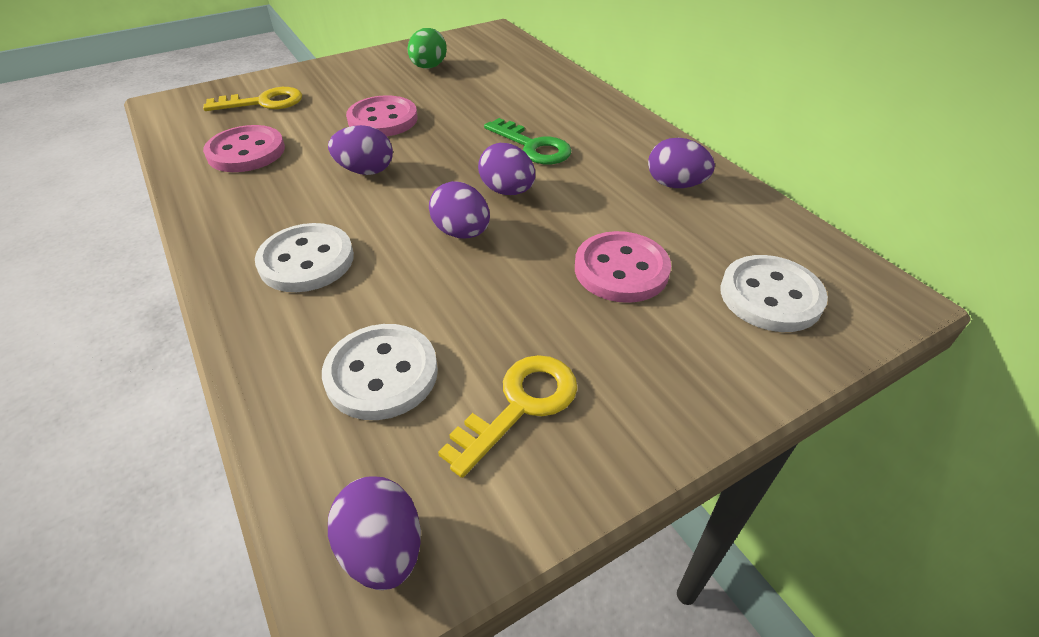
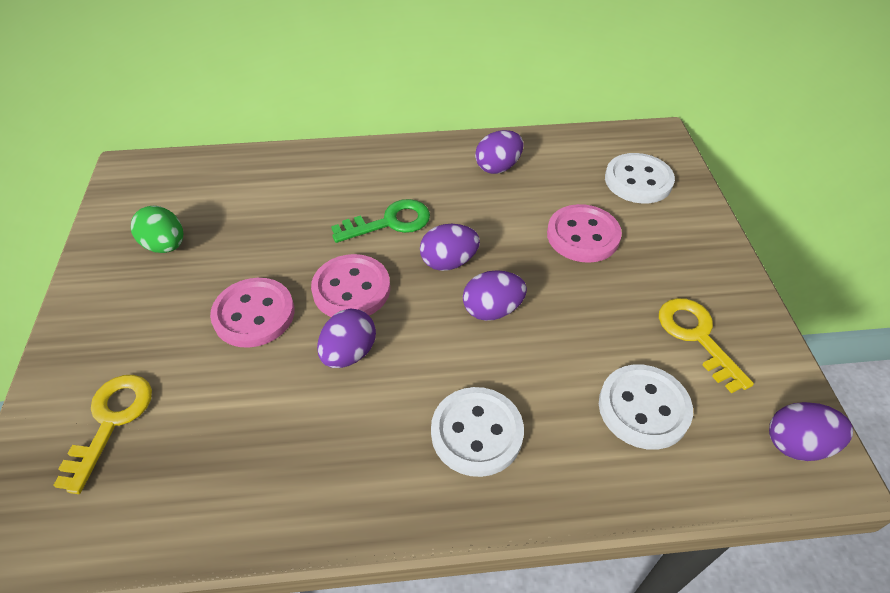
camera: 65 degrees left, 5 degrees up
pink button [203,125,285,172] -> pink button moved to [311,254,390,317]

